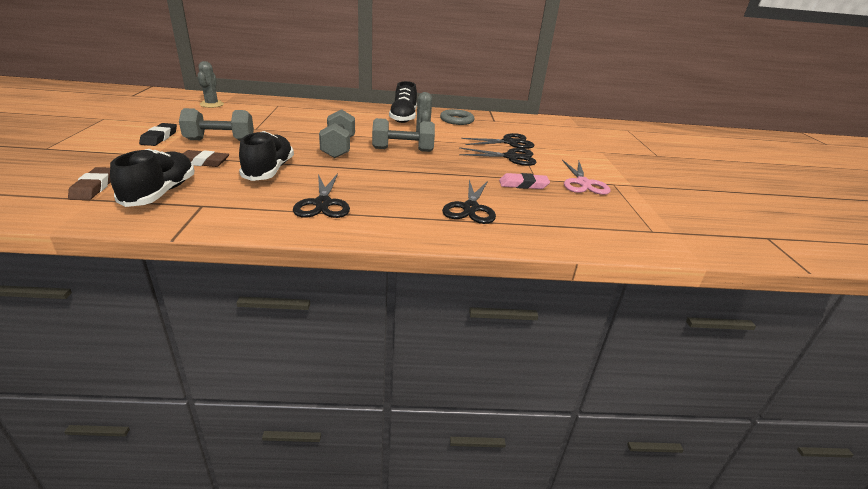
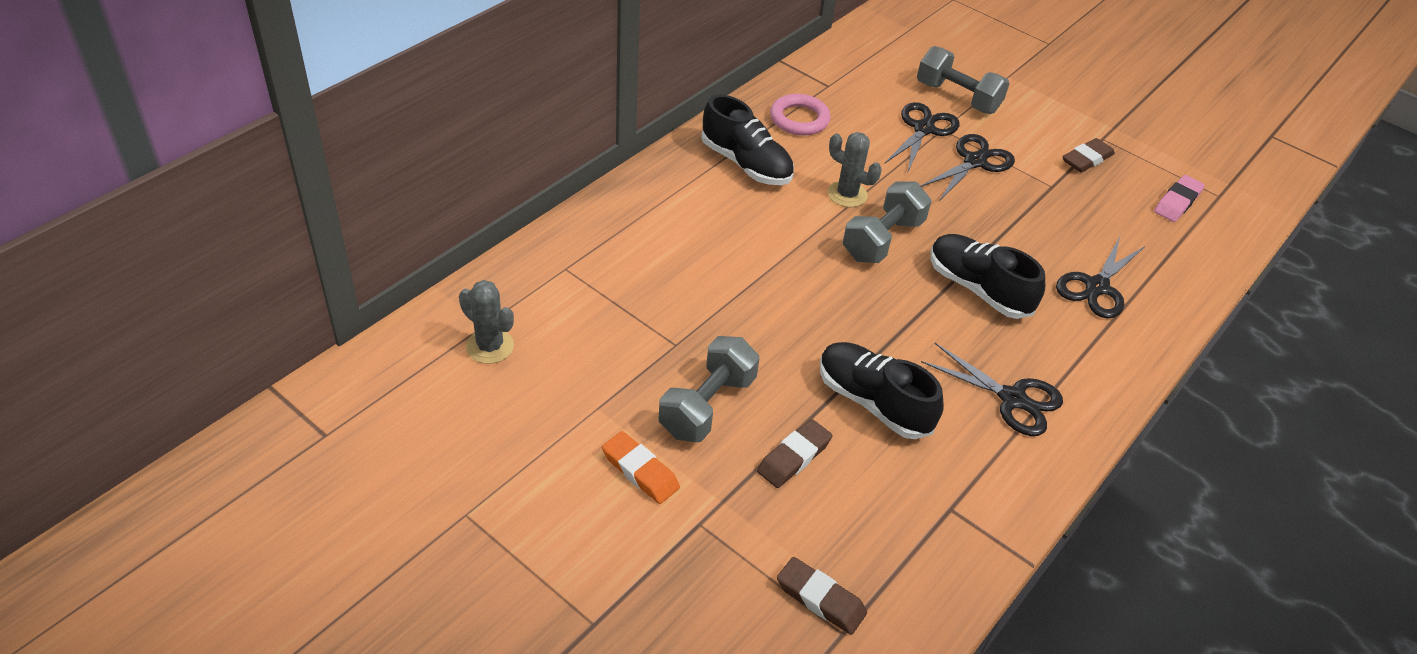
camera: 50 degrees left, 15 degrees up
black shoe [110,149,194,207] -> black shoe moved to [931,234,1045,319]
black eraser [139,123,177,146] -> orange eraser [602,431,680,504]
grey dumbbell [319,109,355,158] -> grey dumbbell moved to [917,46,1010,114]
grey ring [440,109,474,125] -> pink ring [770,94,830,135]
black scissors [442,180,496,224] -> black scissors turned 75 degrees clockwise [1056,237,1145,319]
pink eraser [499,173,550,189] -> pink eraser moved to [1154,175,1205,222]
pink scissors [562,160,610,195] -> brown eraser [1062,138,1115,173]

